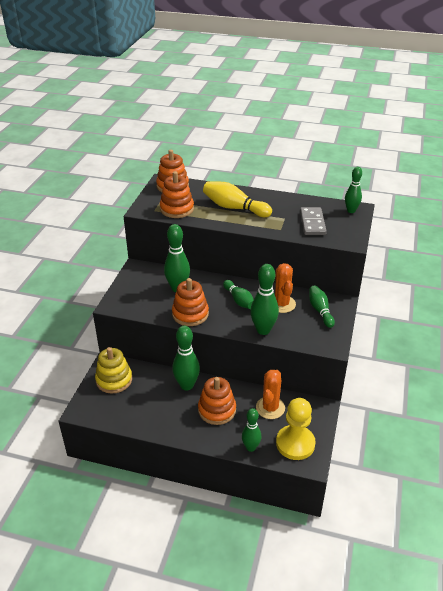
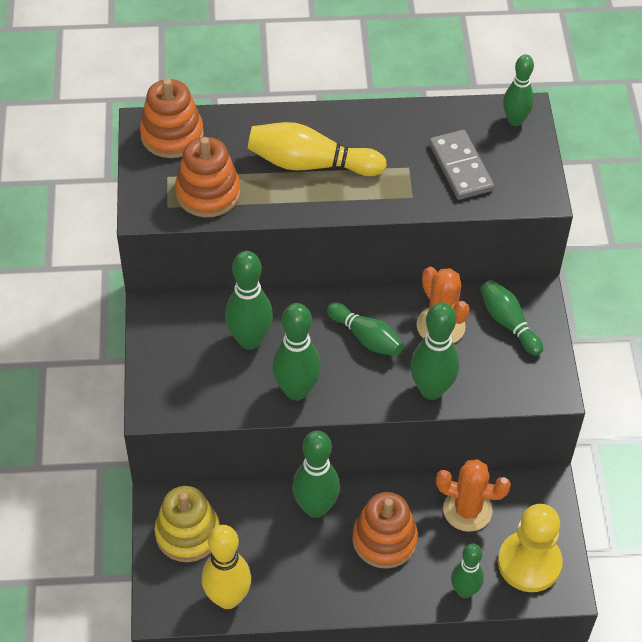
camera: 20 degrees left, 15 degrees up
orange stacking toy [172,278,209,326] -> green bowling pin [272,303,321,401]
orange cactus [256,370,285,419] -> orange cactus turned 75 degrees counterclockwise [436,459,511,532]
none -> yellow bowling pin [202,525,251,609]

